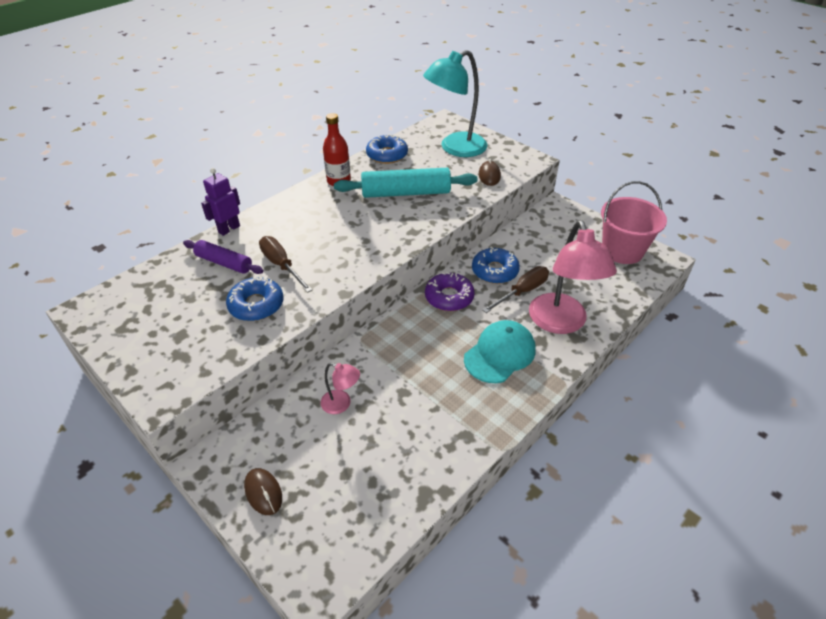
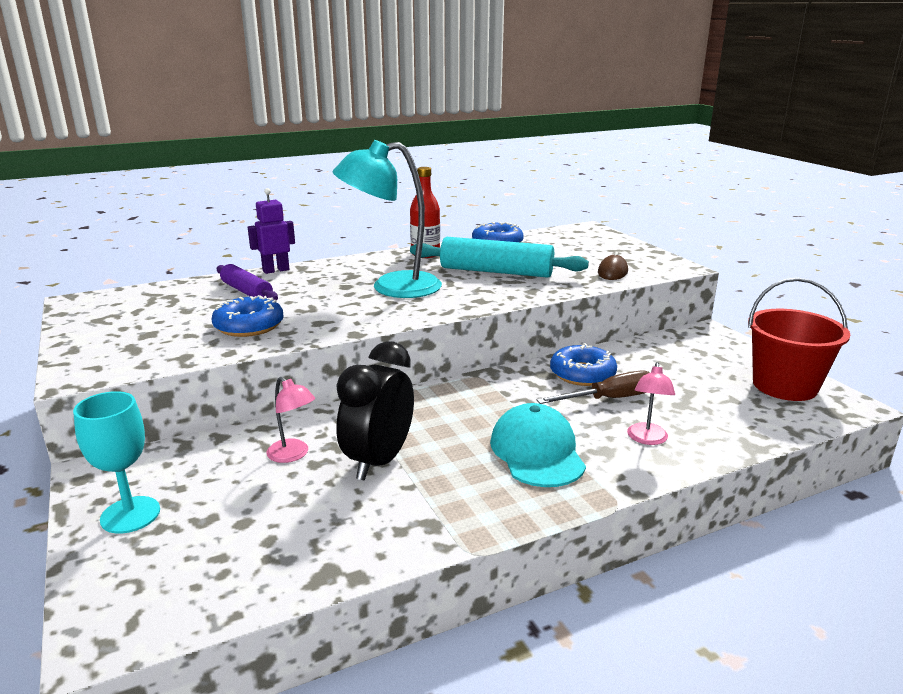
camera: 20 degrees right, 20 degrees down
brown mouse [244,468,282,515] -> turquoise goblet [73,391,160,534]
brown screwdriver [259,236,312,293] -> none
turquoise lamp [423,50,487,157] -> turquoise lamp moved to [333,140,442,298]
purple donut [425,272,475,311] -> none
turquoise cap [464,320,536,383] -> turquoise cap turned 75 degrees counterclockwise [490,403,586,487]
pink lamp [529,220,617,334] -> pink lamp [627,362,675,445], size x0.46
pink bucket [601,181,667,264] -> red bucket [748,278,850,401]
none -> black clock [336,341,414,481]

